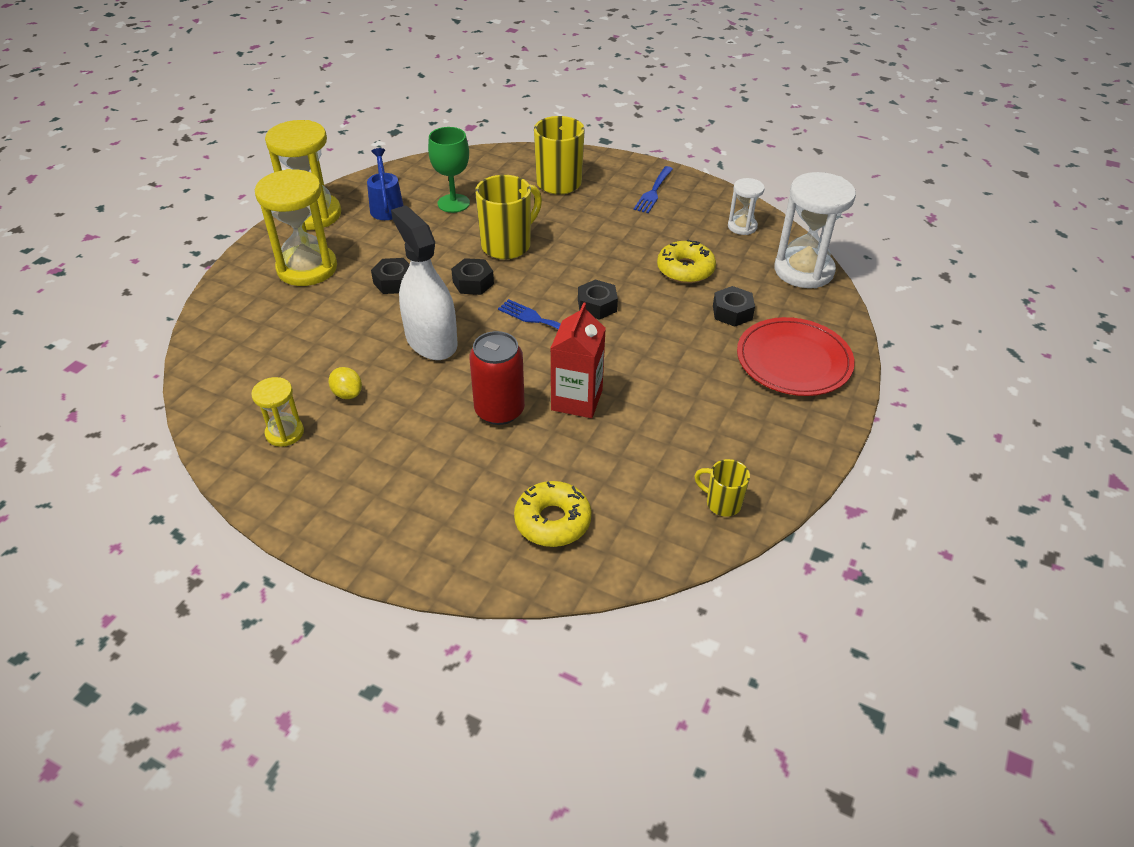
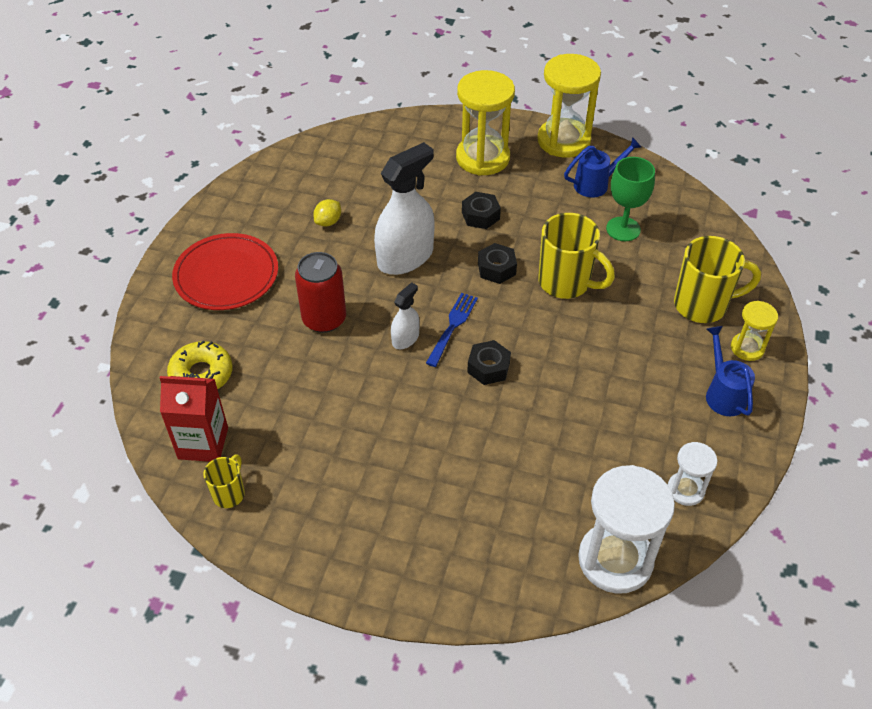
camera: 80 degrees right, 5 degrees up
yellow hourglass [251,377,304,447] -> yellow hourglass moved to [731,301,778,361]
red carton [550,302,606,418] -> red carton moved to [160,376,228,462]
blue fork [633,166,673,213] -> blue watering can [706,326,755,416]
yellow donut [657,239,716,283] -> none
black nut [713,286,755,327] -> none
red plate [737,317,855,396] -> red plate moved to [172,233,278,310]
none -> white spray bottle [391,282,420,349]

